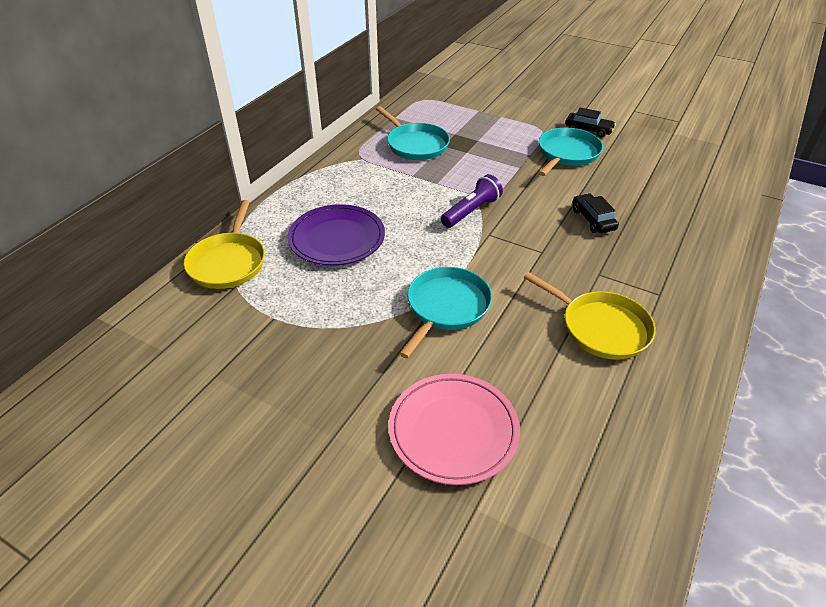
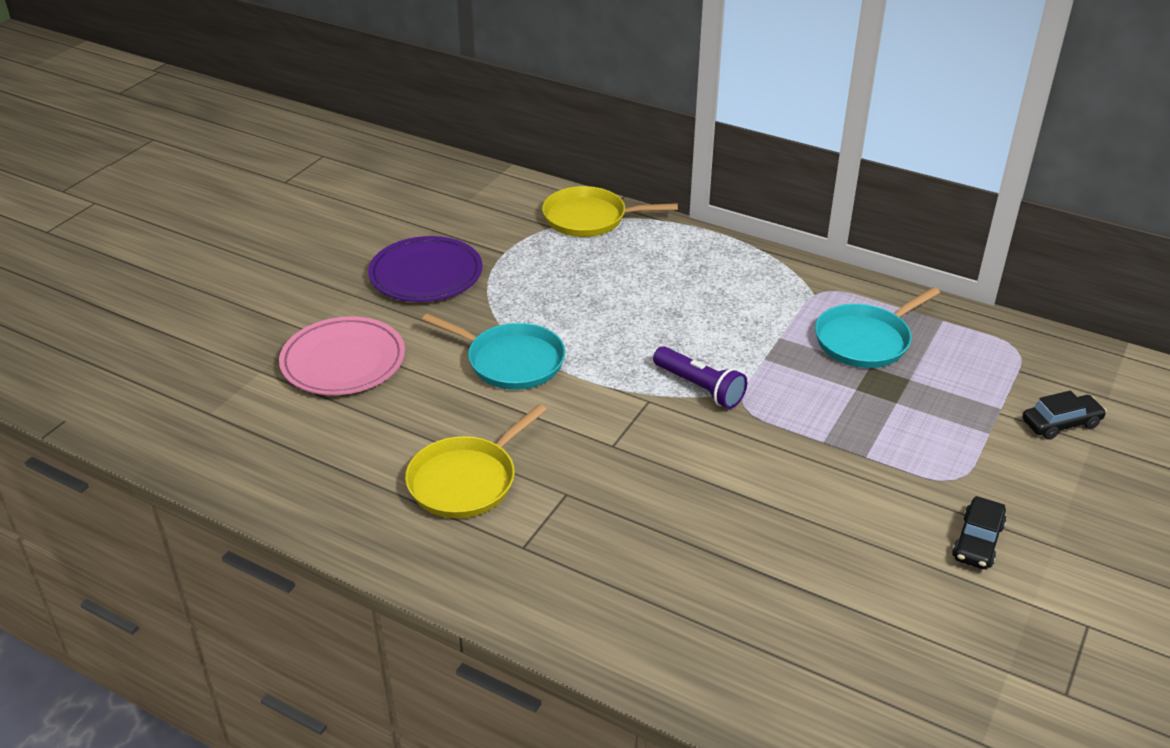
camera: 90 degrees right, 5 degrees down
purple plate [288,204,385,266] -> purple plate moved to [368,236,482,302]
turquoise pan [539,128,603,176] -> none
black car [573,193,619,233] -> black car moved to [1022,390,1107,440]

